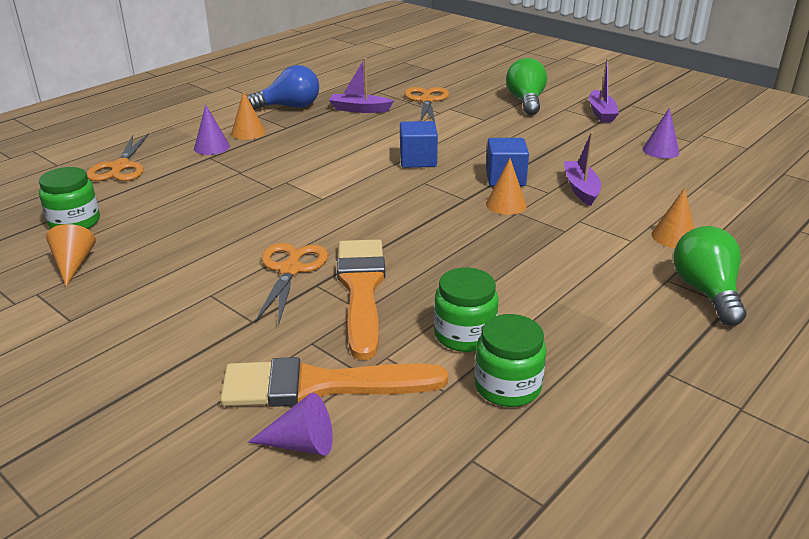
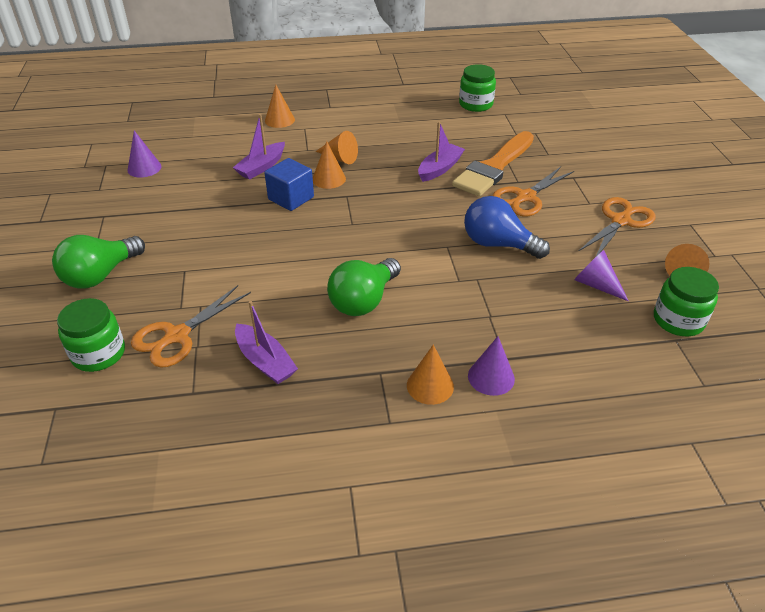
camera: 140 degrees left, 10 degrees up
orange scissors [87,133,149,181] -> orange scissors moved to [579,197,656,256]
orange brush [220,357,448,407] -> none
blue light bulb [247,65,319,110] -> blue light bulb moved to [464,196,550,259]
purple cone [248,393,333,456] -> purple cone moved to [574,250,629,302]
blue cube [400,121,438,168] -> none
green jar [434,268,498,352] -> green jar moved to [57,298,125,372]
purple boat [589,58,619,122] -> purple boat moved to [418,122,465,182]
green light bulb [673,226,746,326] -> green light bulb moved to [327,258,401,316]
none -> orange cone [316,131,358,164]

